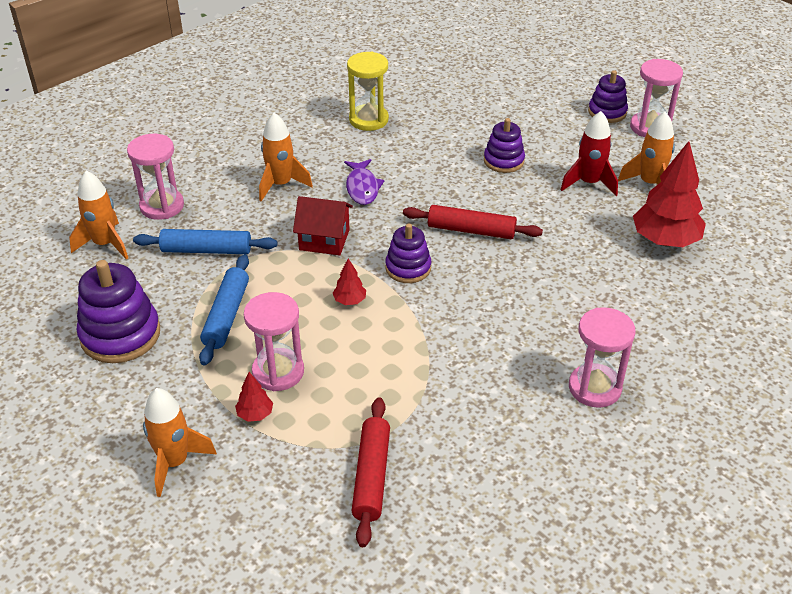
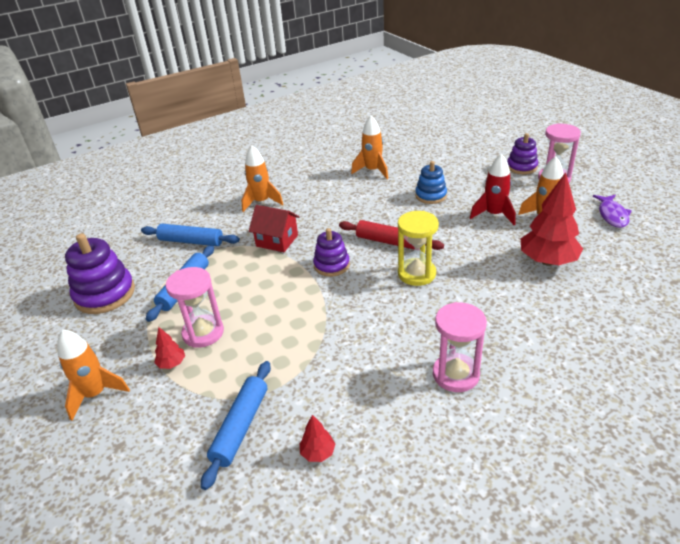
camera: 15 degrees right, 5 degrees down
orange rocket [69,171,128,260] -> orange rocket moved to [351,116,388,179]
pink hourglass [127,134,184,220] -> none
red tree [333,258,366,305] -> red tree moved to [300,415,335,462]
purple fish [344,159,384,205] -> purple fish moved to [593,195,632,228]
yellow hourglass [347,52,389,131] -> yellow hourglass moved to [398,211,439,286]
red rolling pin [351,397,390,547] -> blue rolling pin [201,361,271,490]
purple stacking toy [484,118,525,173] -> blue stacking toy [415,161,447,204]

